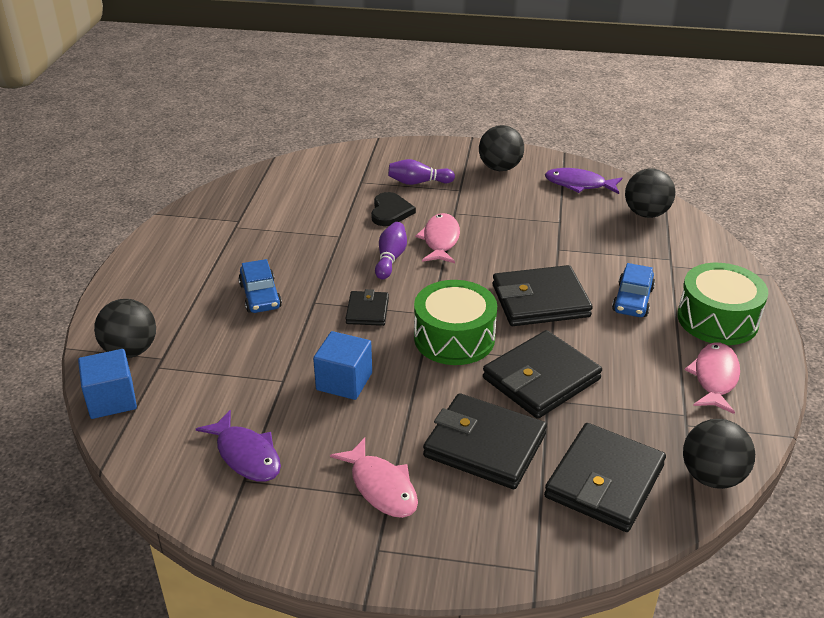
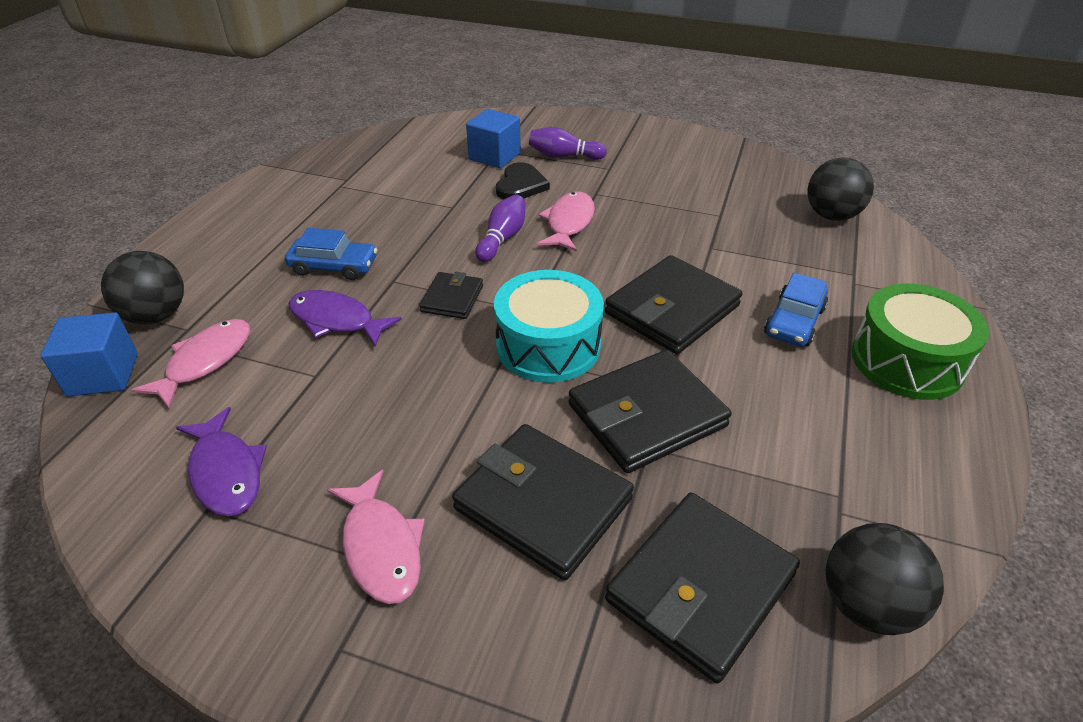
camera: 10 degrees right, 5 degrees up
blue car [239,259,282,313] -> blue car turned 75 degrees counterclockwise [285,228,377,280]
blue cube [313,331,372,400] -> blue cube moved to [466,109,521,168]
green drum [414,280,497,365] -> turquoise drum [494,270,604,383]
black ball [479,125,524,171] -> none
black wallet [493,265,593,326] -> black wallet turned 45 degrees counterclockwise [605,255,742,354]
purple fish [545,168,622,194] -> purple fish moved to [288,290,402,347]
pink fish [685,343,740,414] -> pink fish moved to [131,319,250,408]

